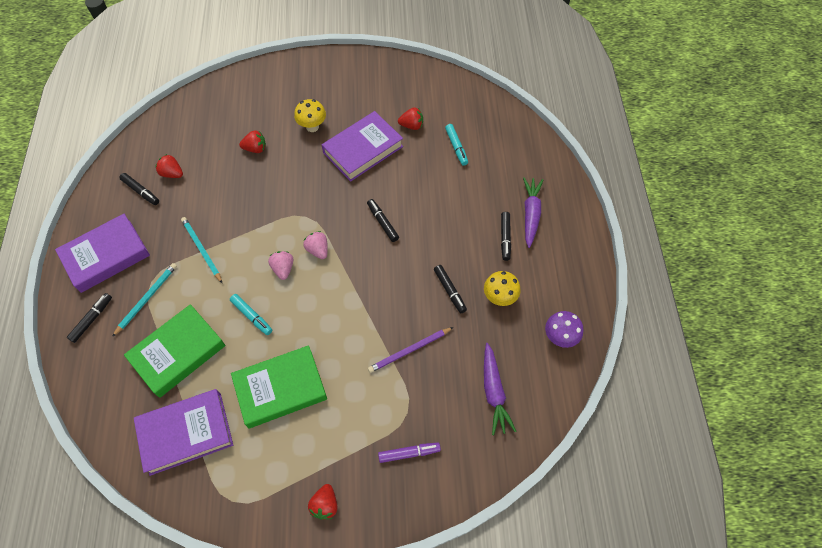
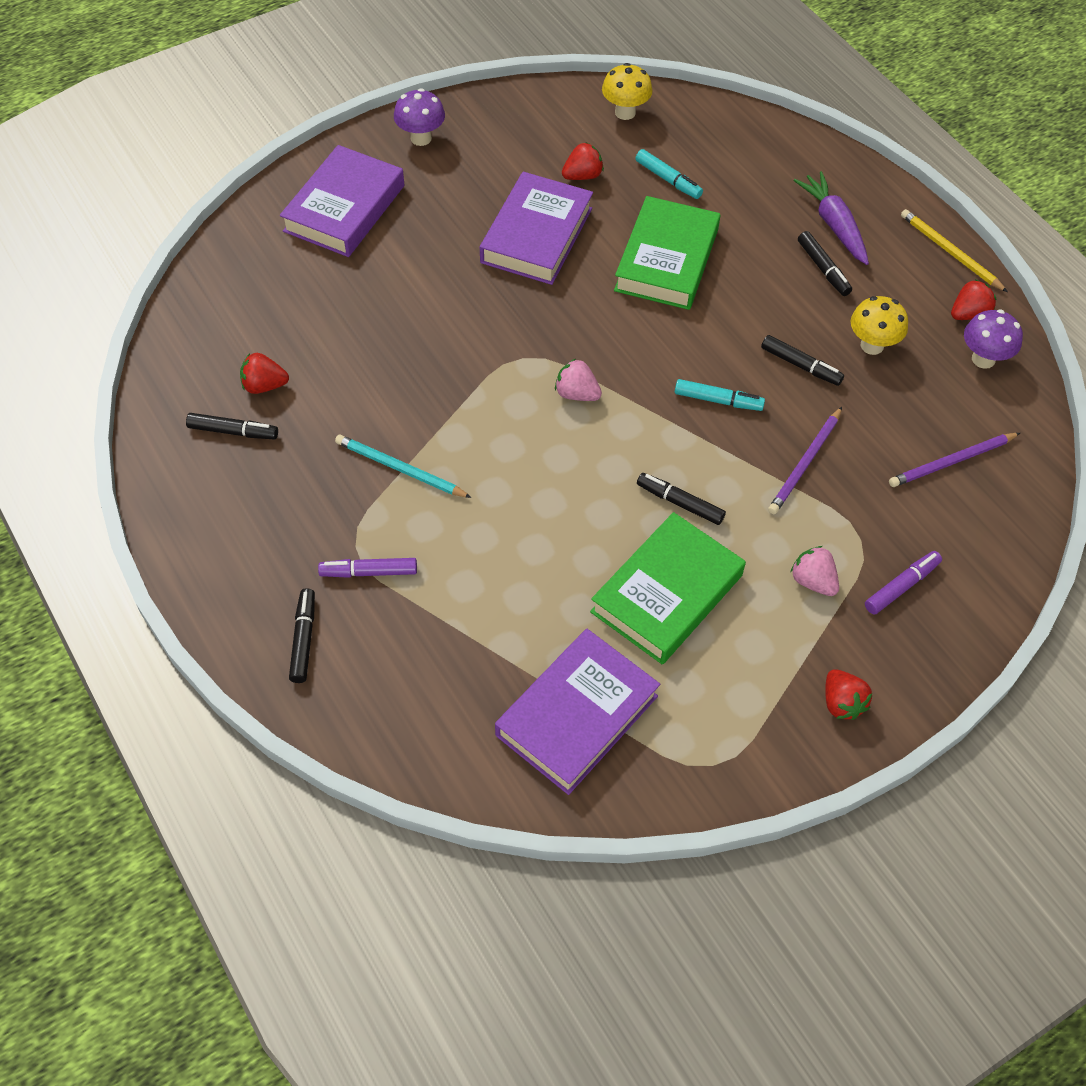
camera: 30 degrees left, 5 degrees down
purple book [55,214,150,293] -> purple book moved to [280,145,404,257]
turquoise pencil [112,263,177,337] -> purple marker [318,558,417,578]
green book [124,304,225,398] -> green book moved to [614,196,720,310]
turquoise marker [230,294,272,335] -> turquoise marker moved to [675,379,765,411]
red strawberry [239,130,266,153] -> red strawberry moved to [951,279,996,320]
pink strawberry [268,251,293,280] -> pink strawberry moved to [791,546,839,596]
yellow mushroom [294,99,326,132] -> yellow mushroom moved to [602,63,652,120]
black marker [367,199,399,242] -> black marker moved to [637,473,726,525]
purple carrot [484,343,516,435] -> purple pencil [889,433,1020,487]
none -> purple mushroom [394,88,445,146]
none -> yellow pencil [901,209,1008,292]

